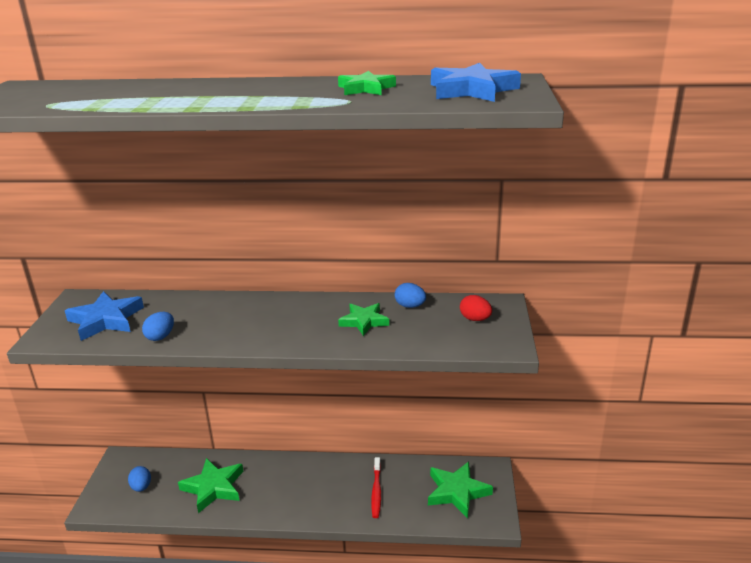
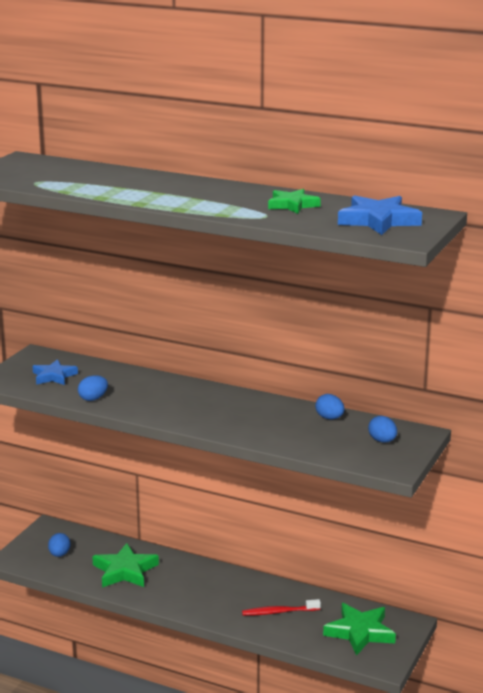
camera: 20 degrees right, 5 degrees down
blue star [65,291,144,341] -> blue star [33,359,78,385], size x0.66
green star [338,303,389,336] -> none
red toothbrush [371,457,381,518] -> red toothbrush turned 60 degrees clockwise [242,599,321,616]
red egg [460,295,492,321] -> blue egg [368,416,397,443]

